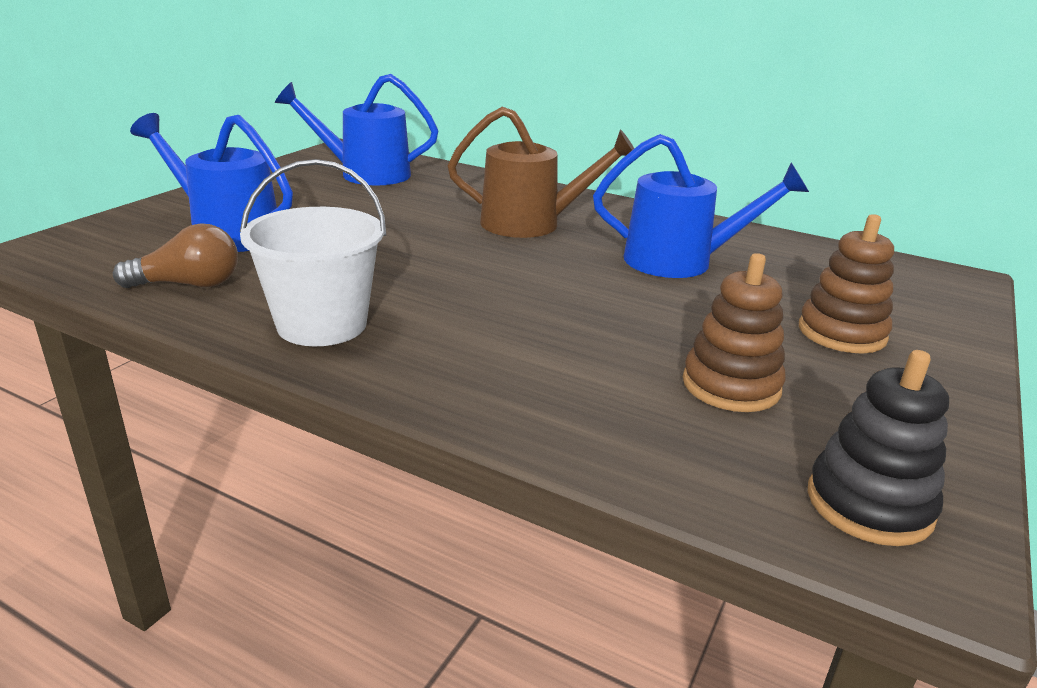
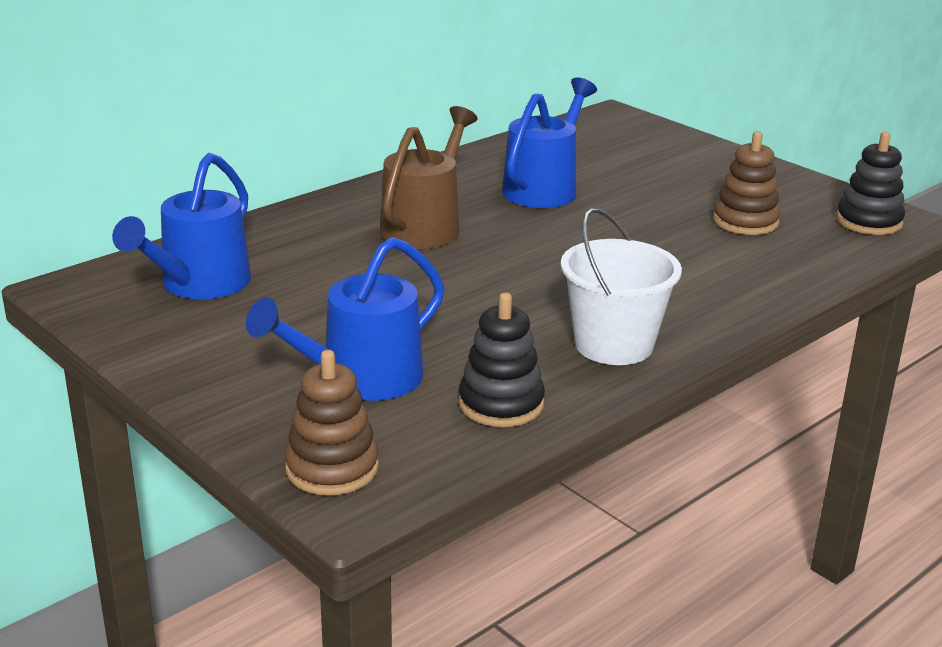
camera: 70 degrees left, 0 degrees up
brown light bulb [113,223,238,288] -> black stacking toy [459,293,545,427]
brown stacking toy [799,214,894,354] -> brown stacking toy moved to [284,350,379,496]

